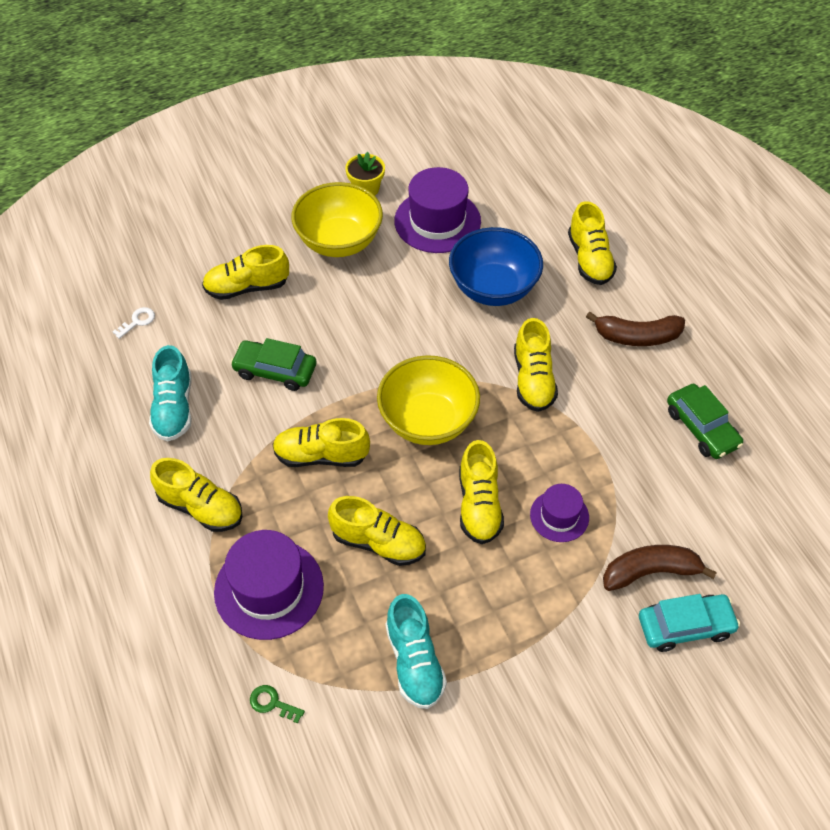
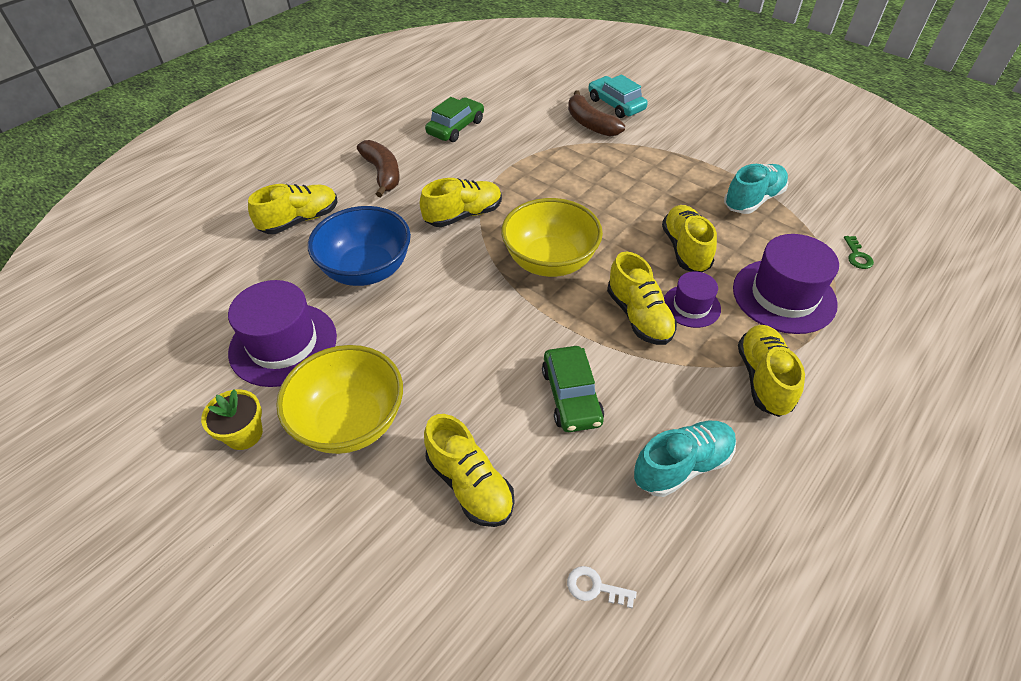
camera: 115 degrees left, 5 degrees down
yellow shoe [459,440,504,544] -> none
purple hat [530,484,589,542] -> purple hat moved to [664,271,721,328]

